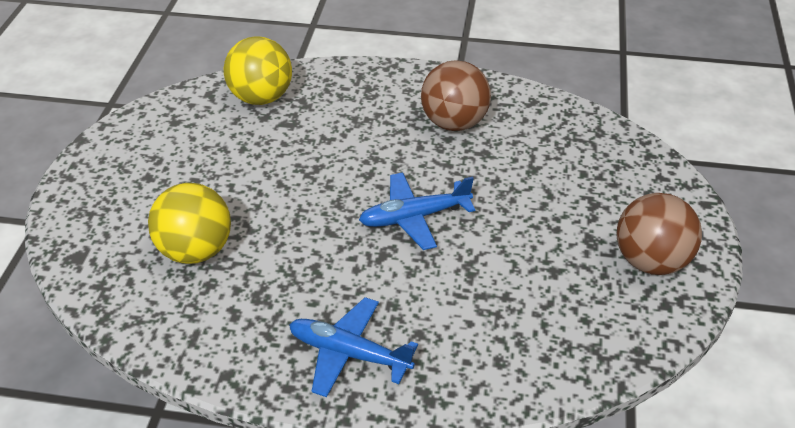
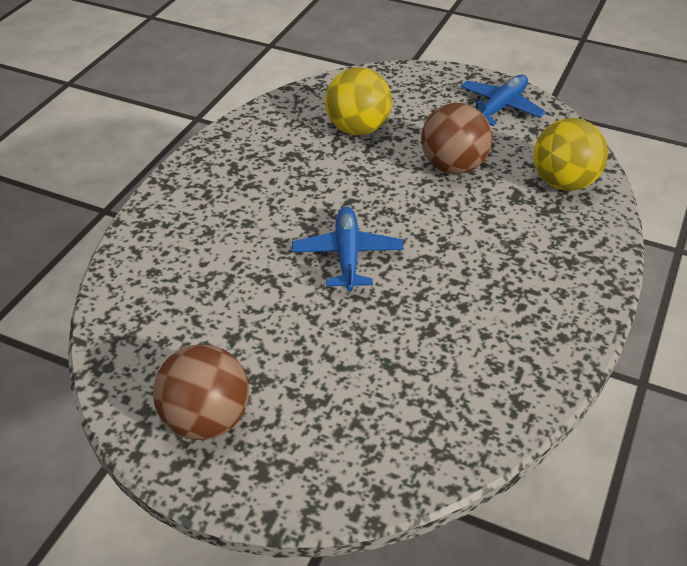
camera: 105 degrees right, 0 degrees up
blue plane [289,297,418,397] -> blue plane moved to [460,75,546,126]
brown ball [421,60,491,131] -> brown ball moved to [421,103,492,174]

